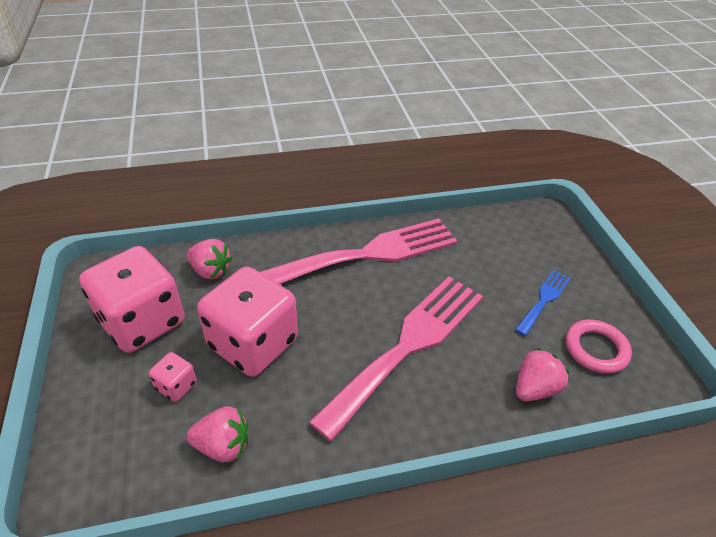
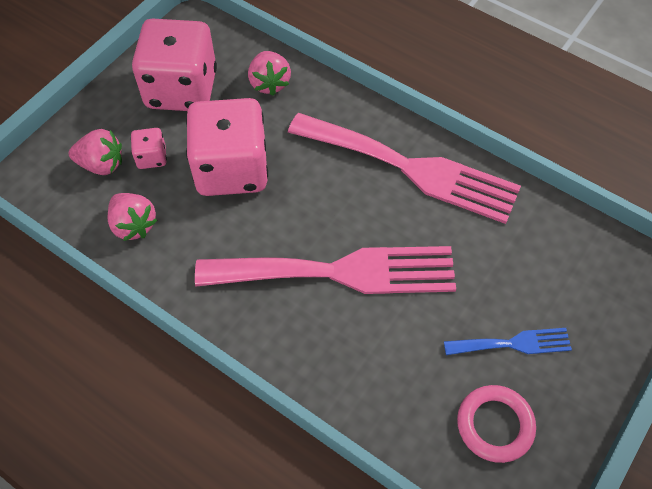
camera: 50 degrees right, 15 degrees up
pink strawberry [516,348,570,401] -> pink strawberry moved to [69,129,122,175]

